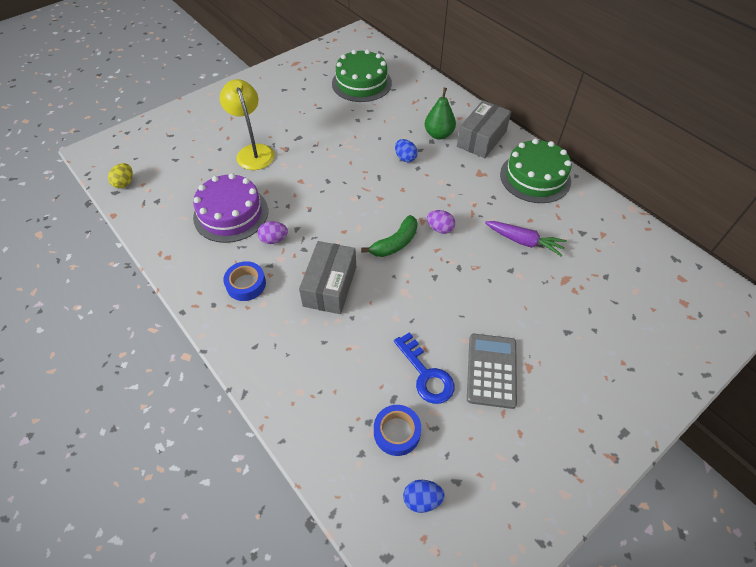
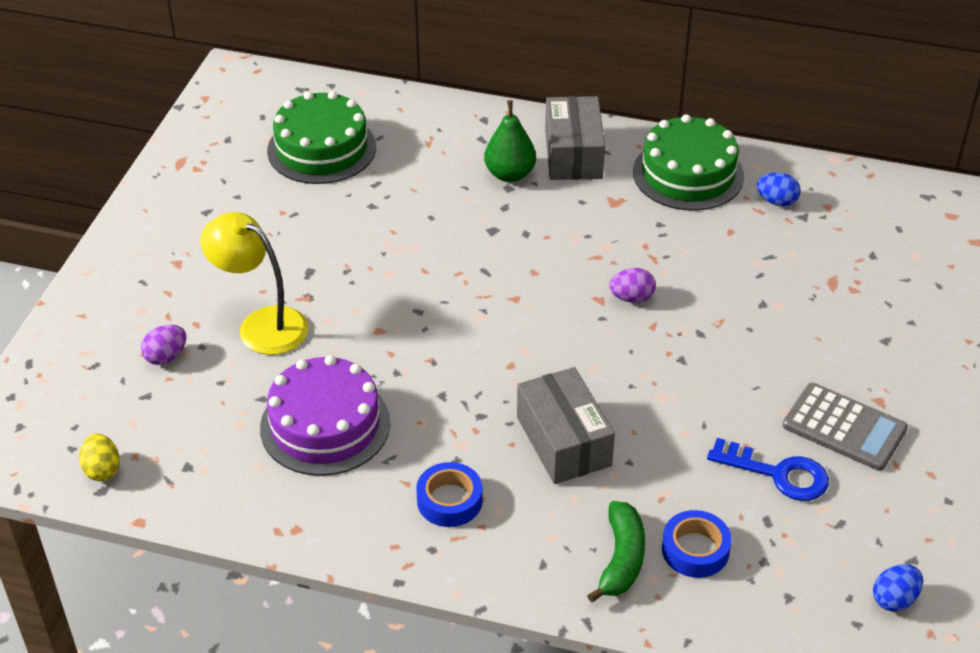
camera: 35 degrees left, 10 degrees down
purple egg [257,221,288,244] -> purple egg moved to [141,325,186,365]
green banana [361,215,418,257] -> green banana moved to [587,501,645,602]
blue tape [374,405,421,456] -> blue tape moved to [662,510,732,578]
blue egg [395,139,418,162] -> blue egg moved to [757,173,801,206]
grey calculator [467,334,517,409] -> grey calculator turned 150 degrees clockwise [783,383,908,471]
purple carrot [485,221,567,256] -> none

